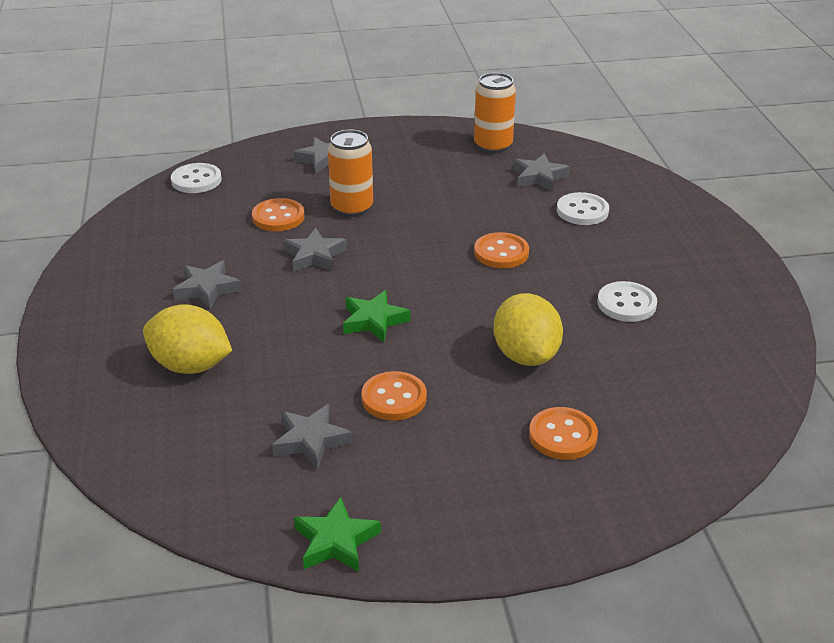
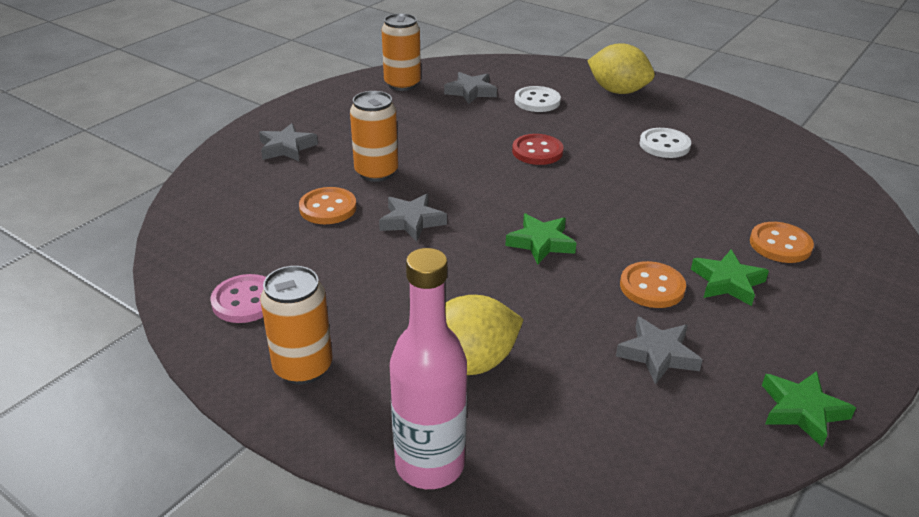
camera: 45 degrees left, 0 degrees up
white button [171,163,222,193] -> none
grey star [173,261,242,309] -> none
orange button [474,232,529,269] -> red button [512,134,564,165]
yellow lemon [493,293,563,366] -> yellow lemon moved to [588,43,655,94]
none -> pink button [210,274,266,323]
none -> orange can [260,266,332,385]
none -> pink bottle [390,248,467,489]
none -> green star [691,249,769,306]

